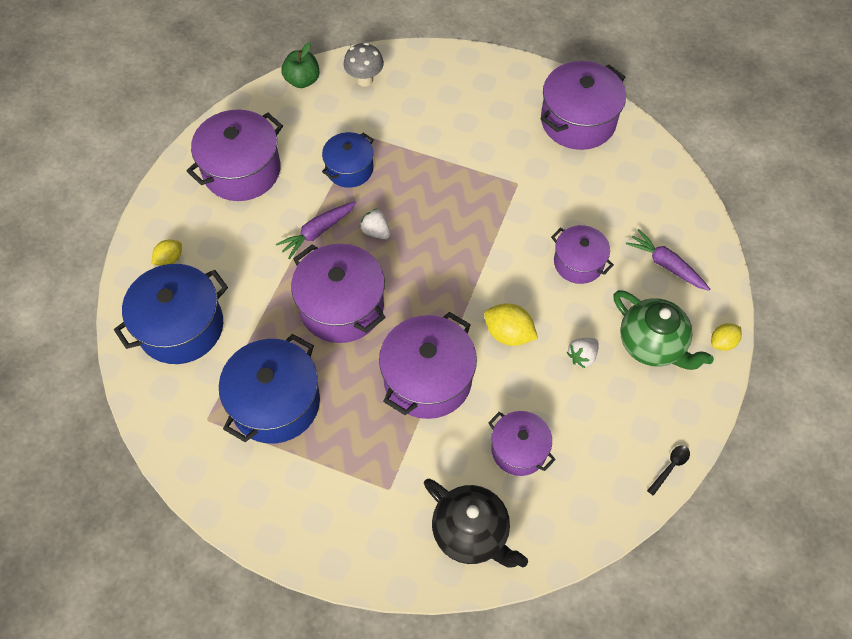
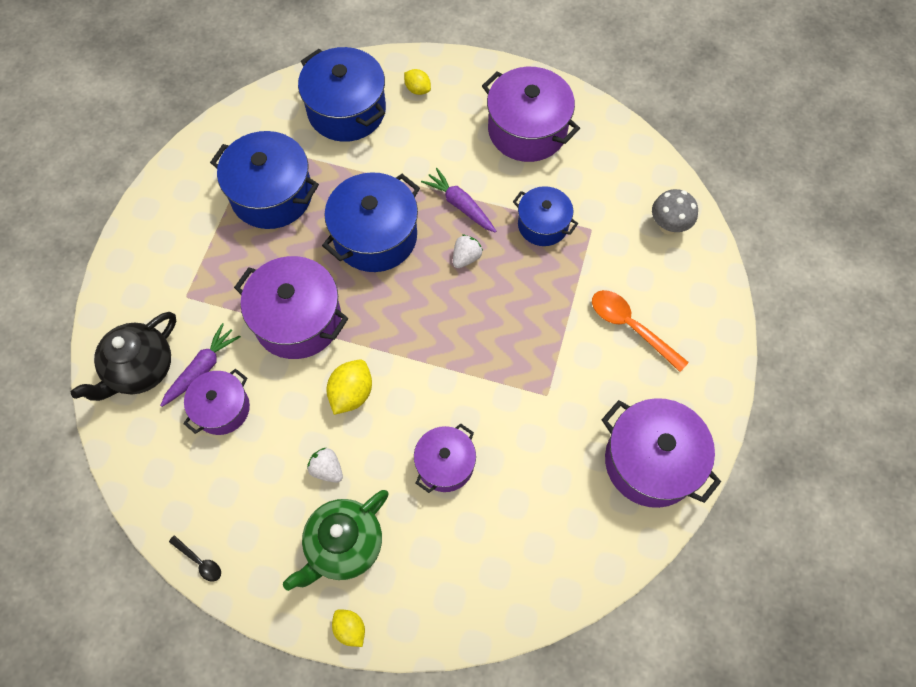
camera: 85 degrees right, 5 degrees up
green apple [281,42,320,88] -> none
purple pot [291,244,386,343] -> blue pot [322,172,420,272]
purple carrot [626,229,710,291] -> purple carrot moved to [160,323,241,407]
none -> orange spoon [592,290,689,372]

